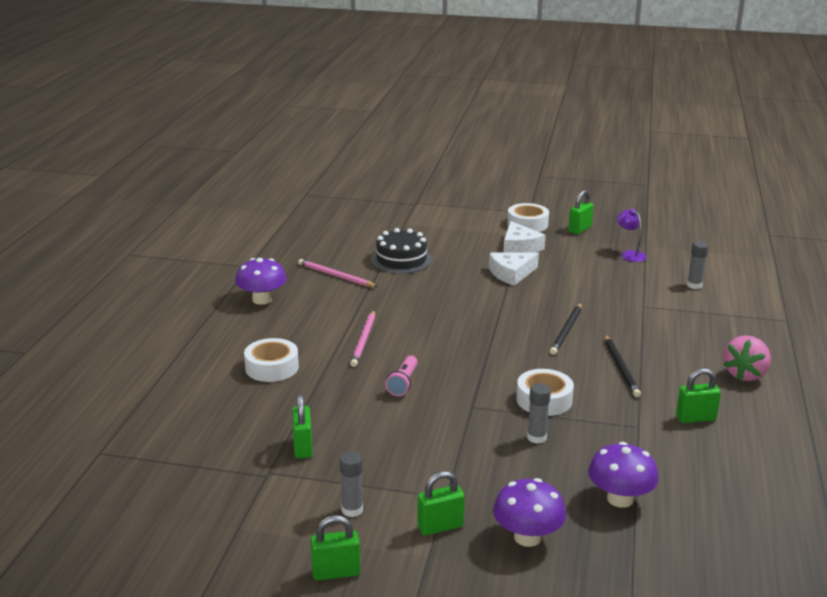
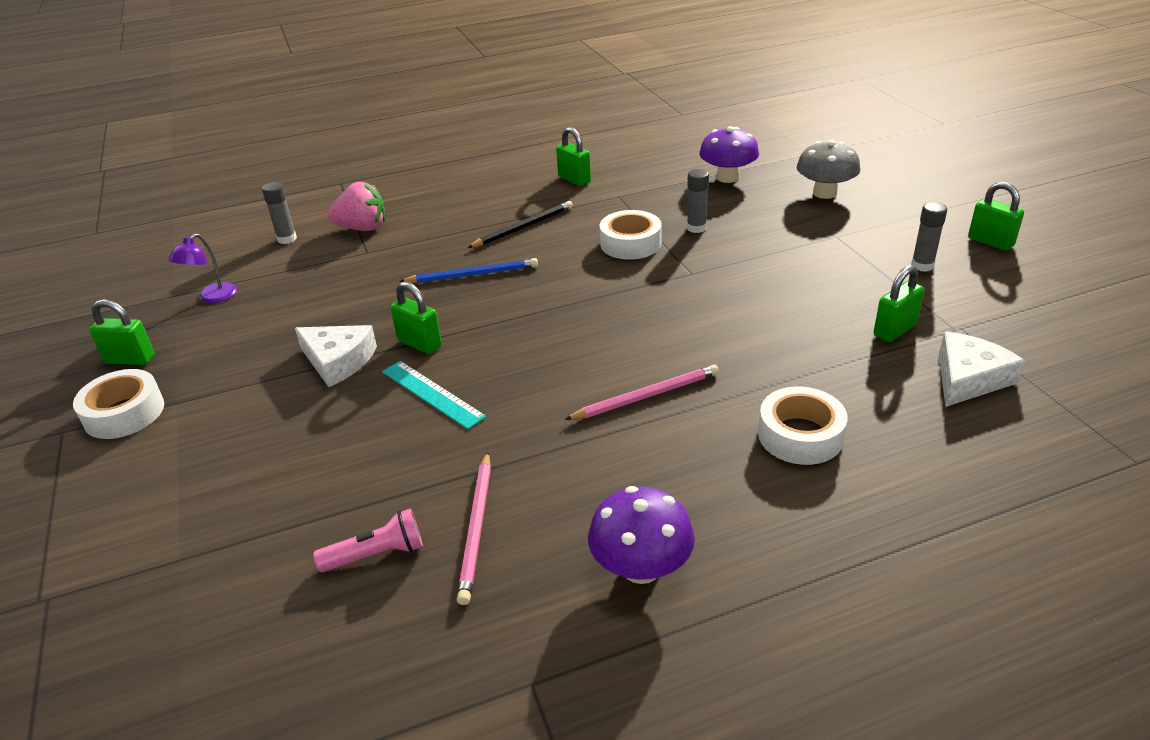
camera: 120 degrees left, 10 degrees up
black cake [371,228,432,274] -> none
pink flashlight [385,356,418,396] -> pink flashlight moved to [313,508,423,572]
green padlock [417,471,465,536] -> green padlock moved to [390,282,442,354]
purple mushroom [493,478,566,547] -> grey mushroom [797,140,860,199]
white cheese [503,221,546,252] -> white cheese moved to [939,332,1025,407]
black pencil [550,303,582,355] -> blue pencil [399,258,538,283]
pink strawberry [723,335,771,381] -> pink strawberry moved to [327,182,385,231]
none -> turquoise ruler [382,361,486,429]

